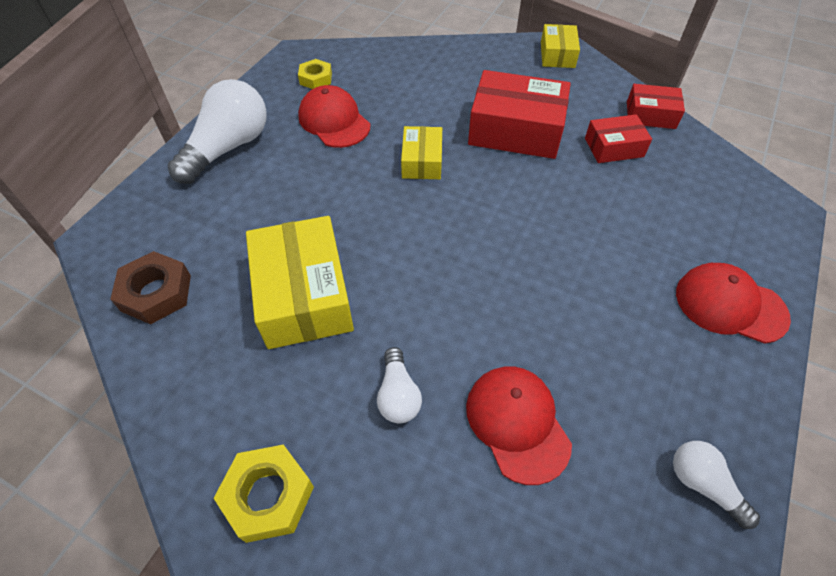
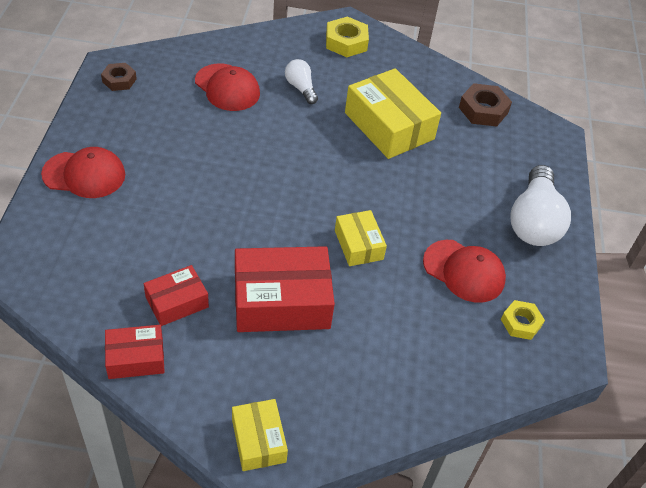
camera: 155 degrees right, 5 degrees down
white light bulb [673,441,760,529] -> brown nut [101,63,137,91]

